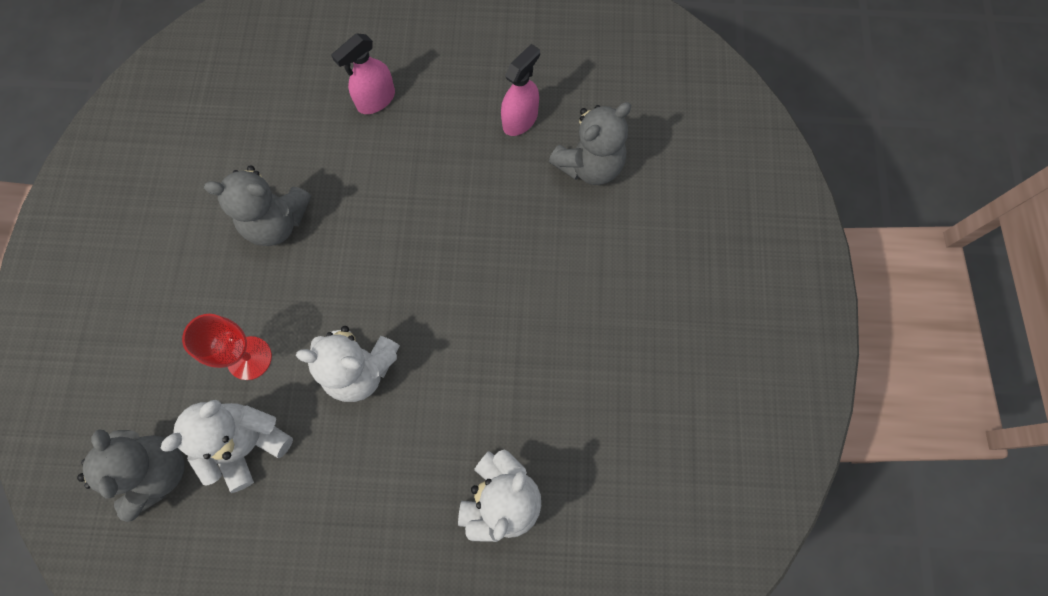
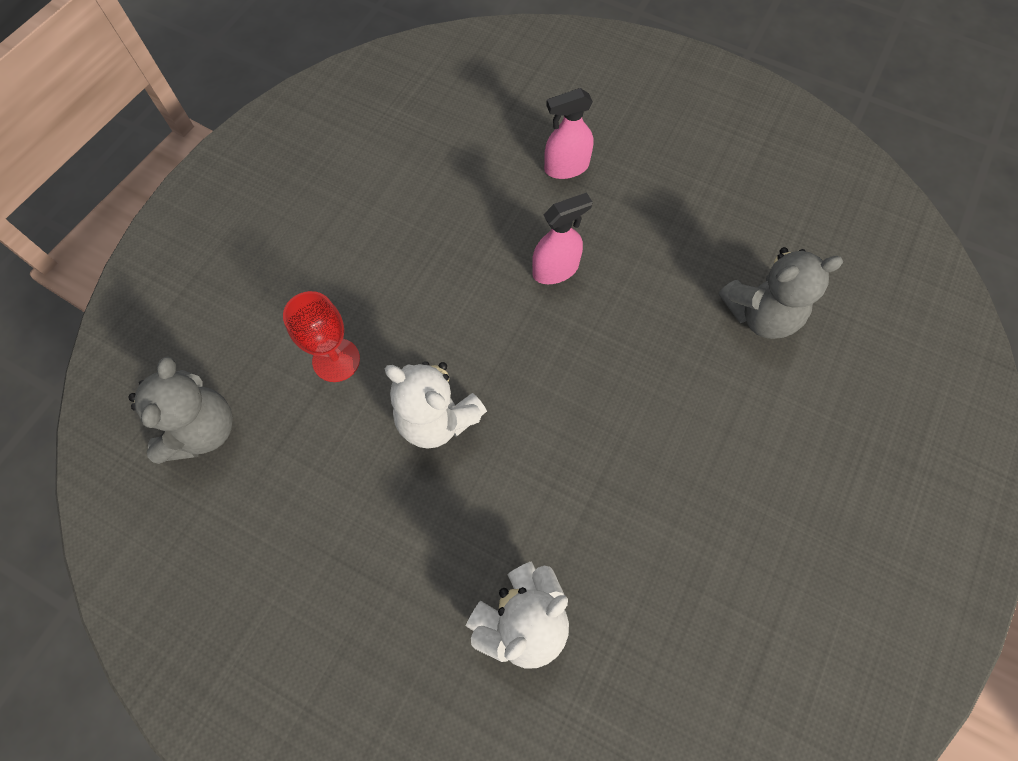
camera: 25 degrees right, 5 degrees down
white teddy bear [161,400,293,493] -> none
grey teddy bear [204,165,311,246] -> none
pink spray bottle [501,44,540,136] -> pink spray bottle moved to [532,192,593,284]

